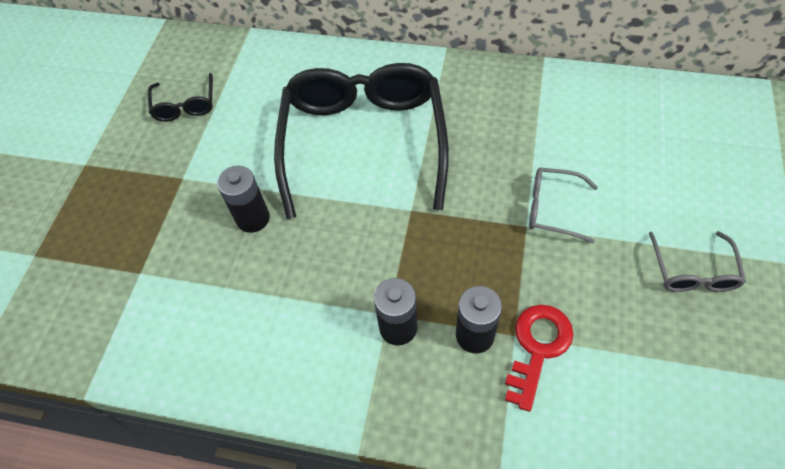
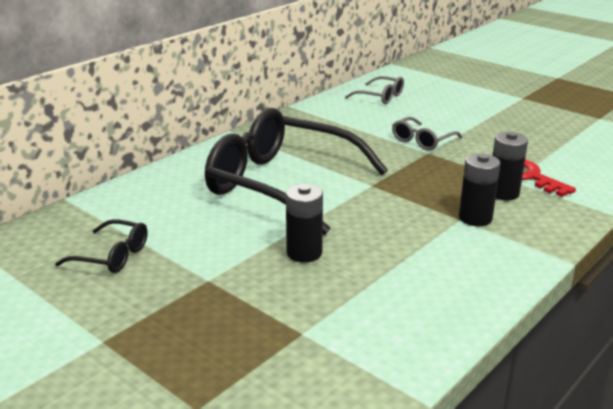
camera: 65 degrees left, 30 degrees down
grey glasses [649,231,746,292] -> grey glasses moved to [345,76,404,104]

